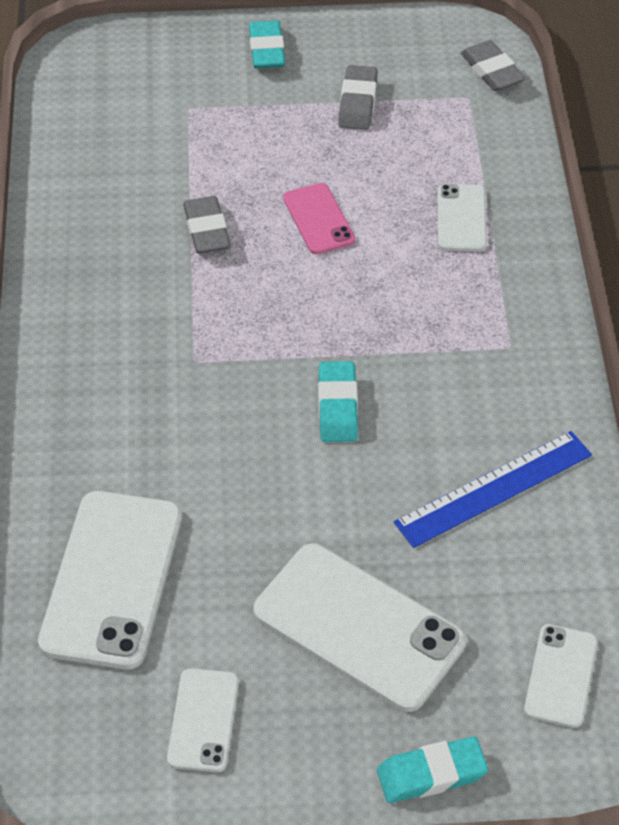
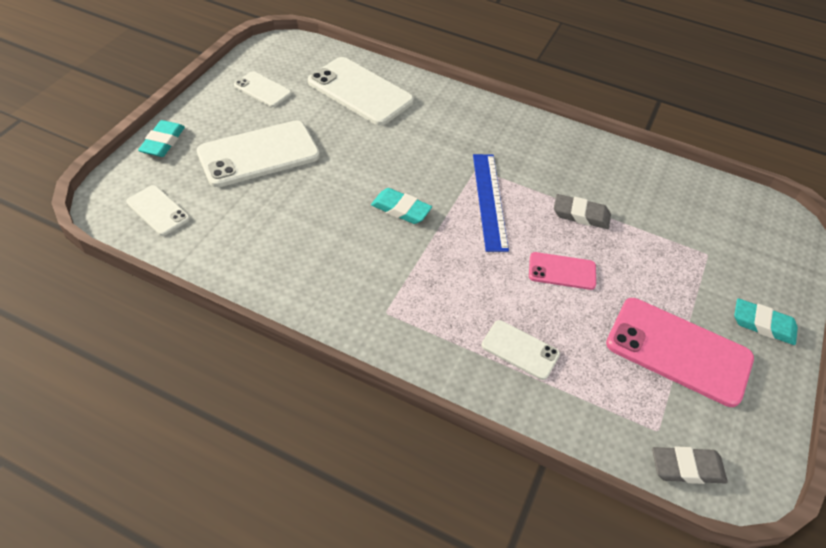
camera: 115 degrees right, 0 degrees up
grey eraser [338,65,378,130] -> pink phone [606,298,754,407]
blue ruler [394,431,592,548] -> blue ruler moved to [473,154,509,252]

